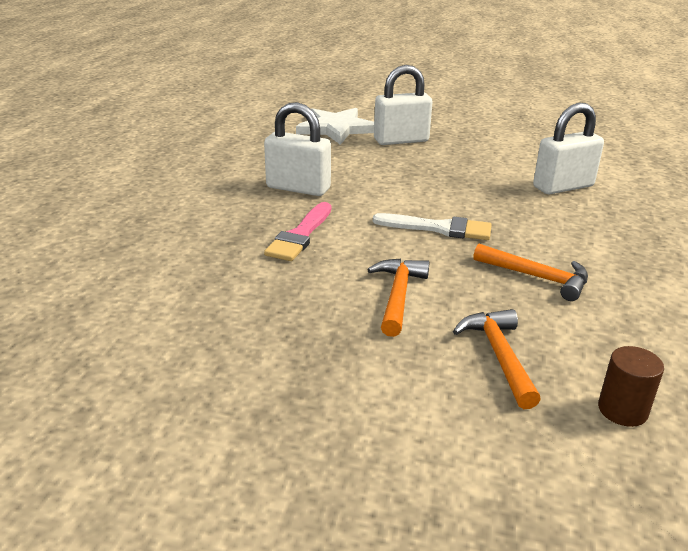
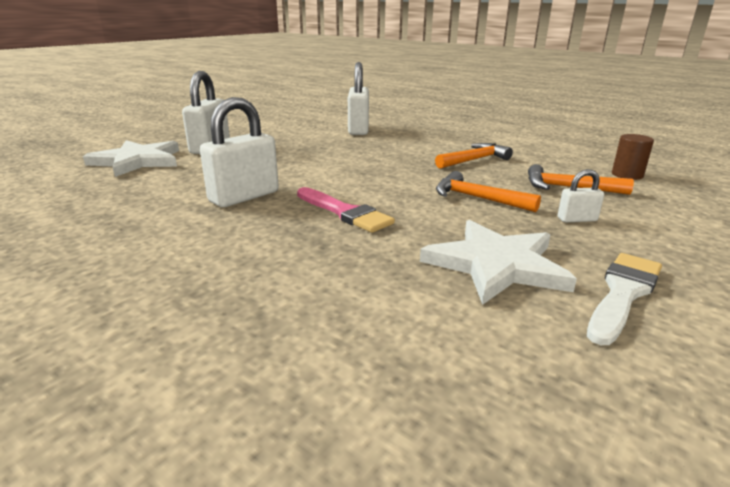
camera: 65 degrees left, 5 degrees down
white brush [373,213,492,240] -> white brush moved to [587,253,662,345]
none -> white star [420,220,577,305]
none -> white padlock [558,169,604,223]

